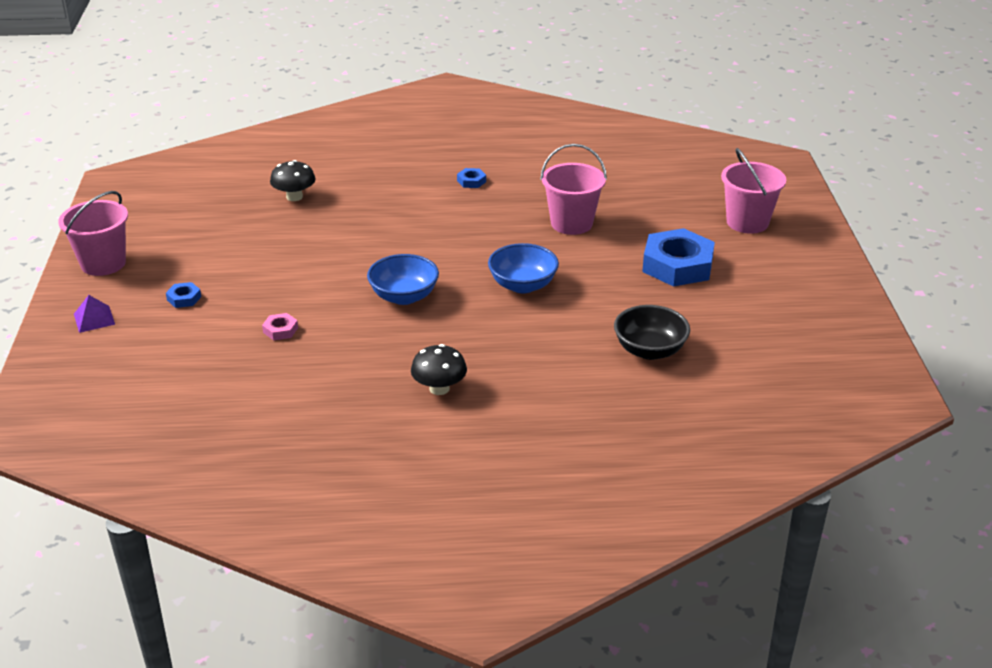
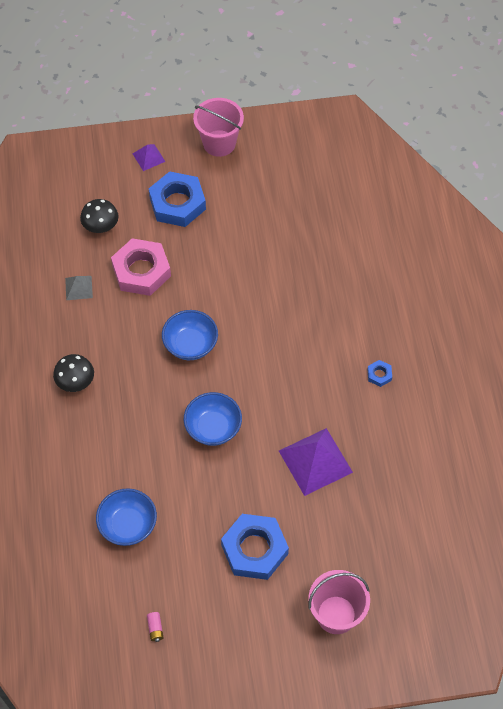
camera: 85 degrees right, 25 degrees up
blue nut [166,282,201,308] -> blue nut [149,171,206,227], size x2.34
pink nut [262,313,298,340] -> pink nut [111,238,171,296], size x2.34
black mushroom [270,160,316,201] -> black mushroom moved to [80,199,118,233]
pink bucket [540,144,607,235] -> purple pyramid [279,428,353,496]
black bowl [614,305,690,360] -> blue bowl [96,488,157,546]
none -> grey pyramid [65,276,93,300]
none -> pink battery [147,612,164,642]

